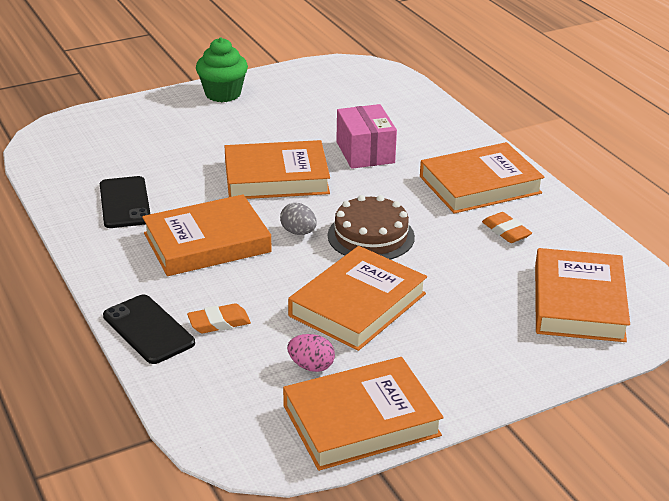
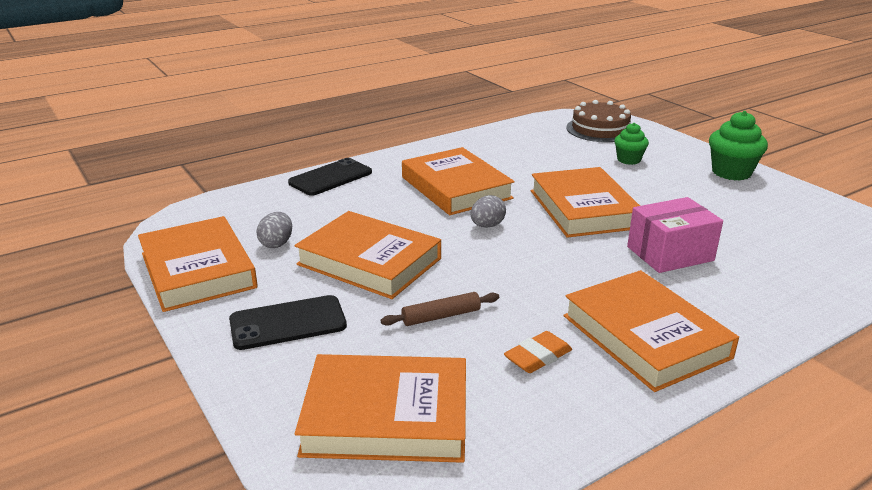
camera: 85 degrees right, 5 degrees down
black phone [100,176,150,228] -> black phone moved to [229,295,347,350]
orange eraser [187,303,251,333] -> none
pink egg [287,334,335,372] -> grey egg [257,212,292,248]
brown cake [328,195,415,260] -> brown cake moved to [566,100,631,142]
none -> brown rolling pin [381,292,499,326]
none -> green cupcake [614,123,649,165]

